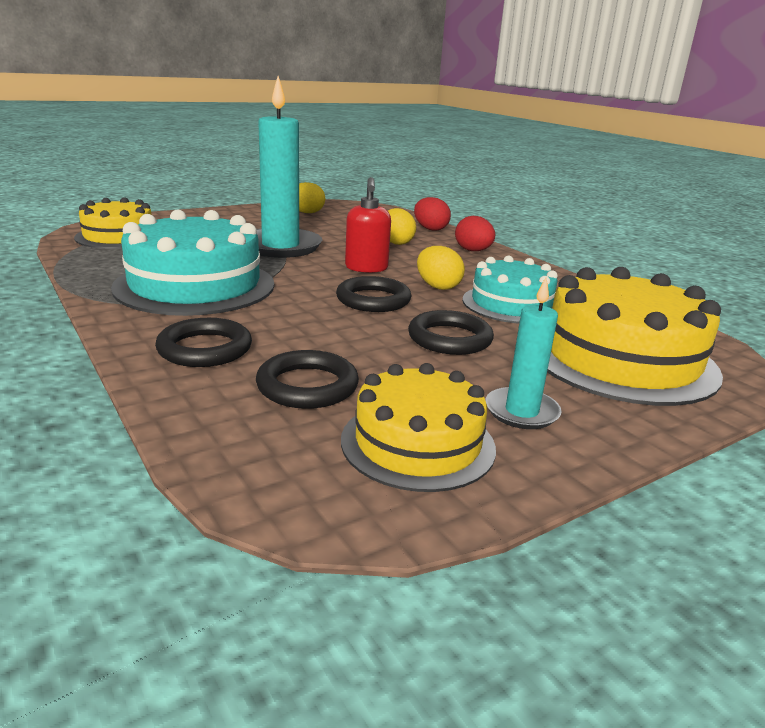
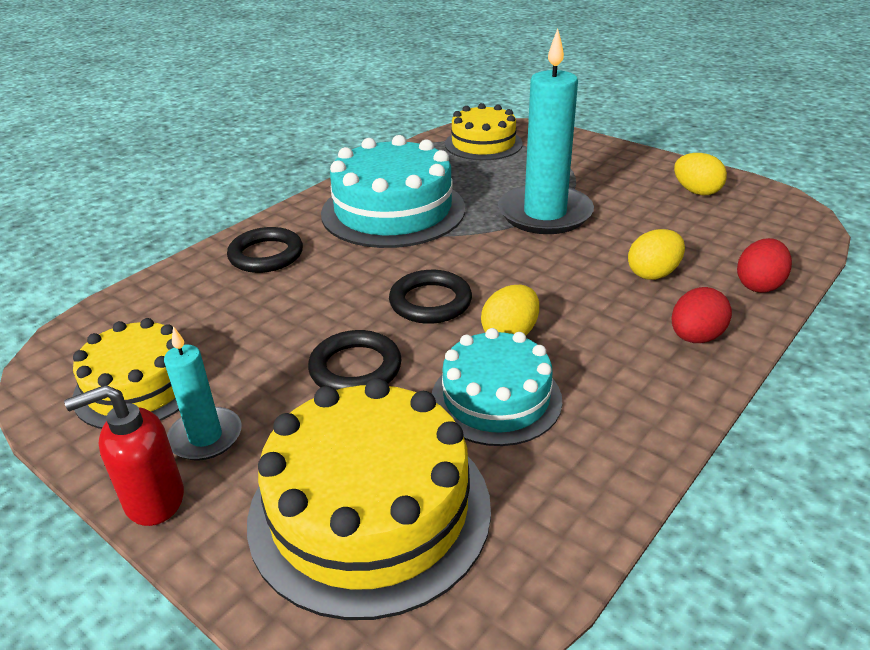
camera: 75 degrees right, 10 degrees up
black ring [256,350,359,409] -> none
red soap dispenser [345,177,391,273] -> red soap dispenser moved to [64,385,184,526]

